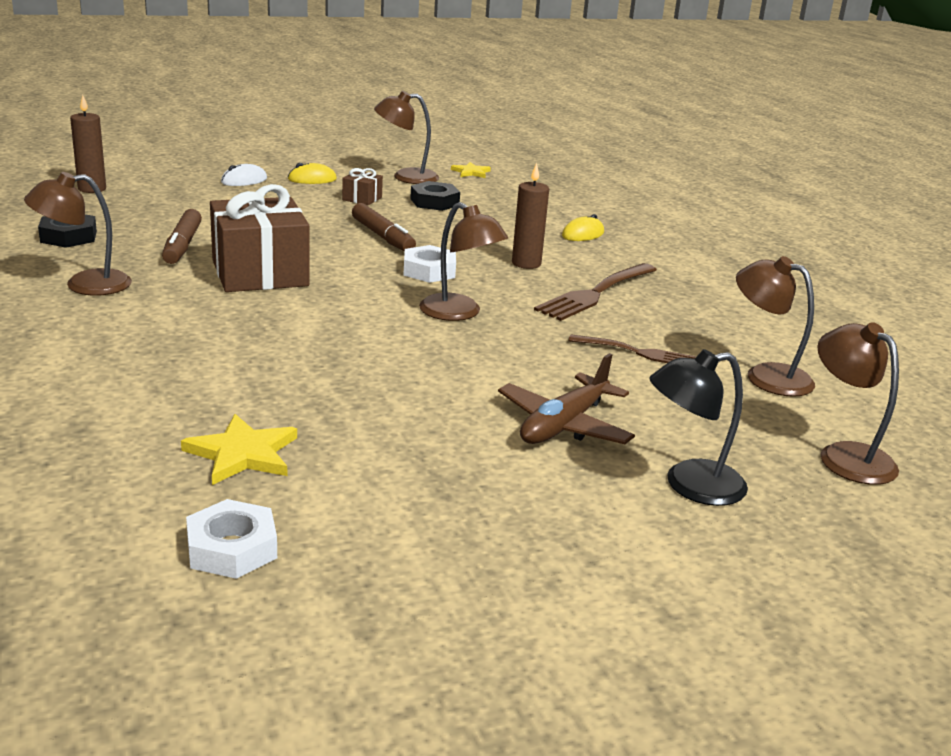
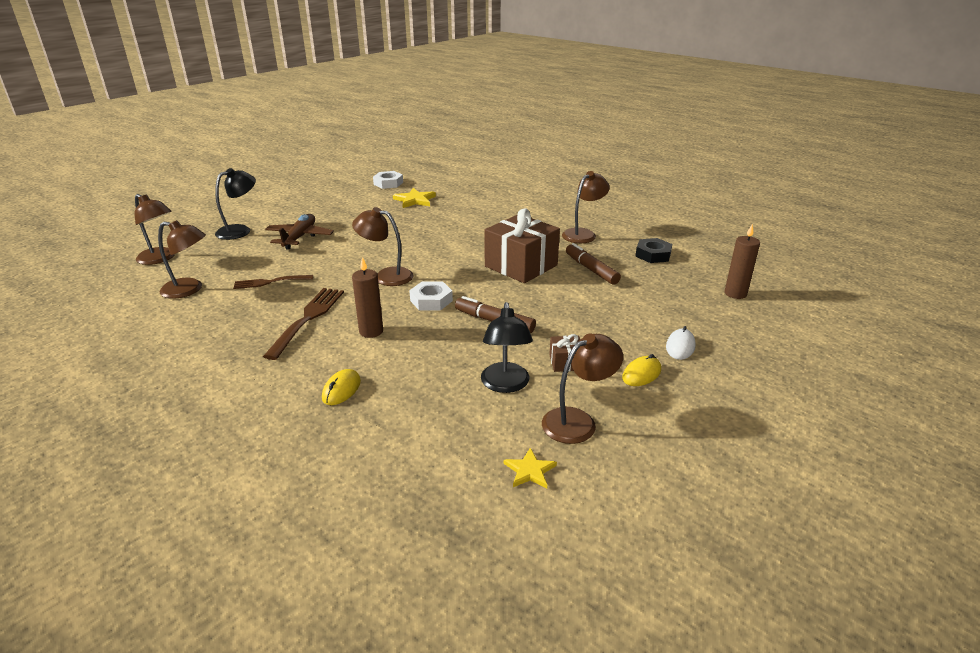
camera: 155 degrees right, 5 degrees up
black nut [410,181,460,211] -> black lamp [481,302,533,393]

